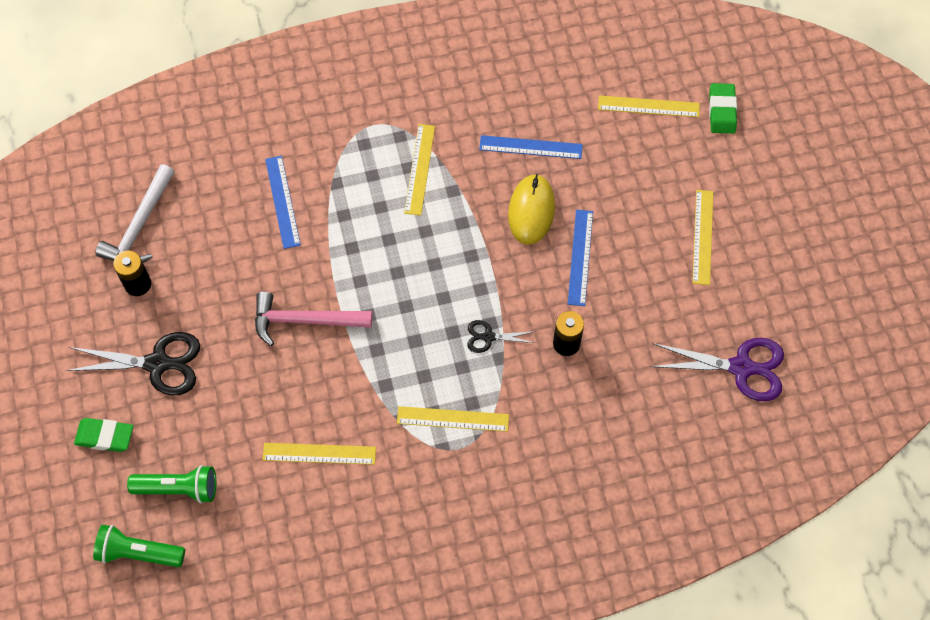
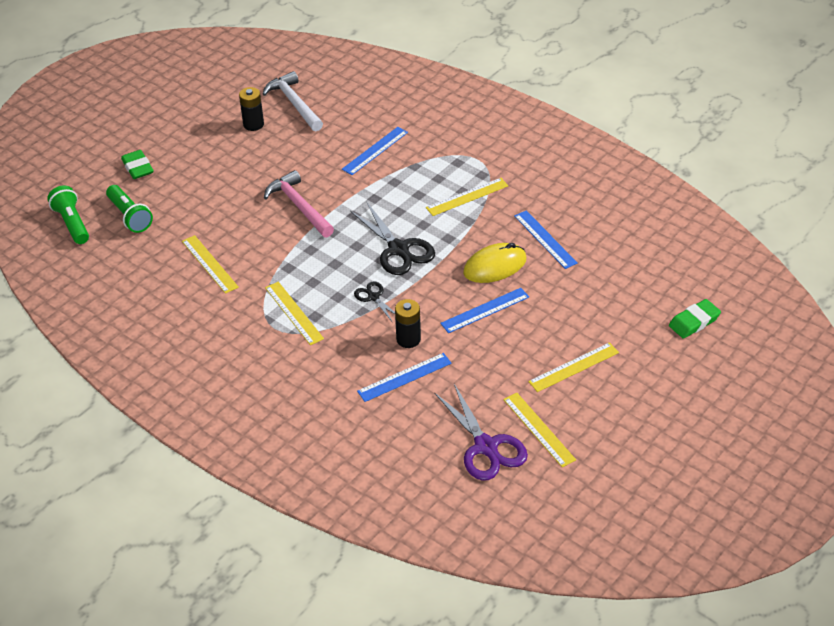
camera: 55 degrees right, 20 degrees down
black scissors [65,332,200,395] -> black scissors moved to [350,203,435,275]
white hammer [96,164,175,263] -> white hammer turned 75 degrees clockwise [263,71,323,131]
yellow ruler [598,95,700,117] -> yellow ruler moved to [503,393,576,468]
none -> blue ruler [357,353,452,402]

